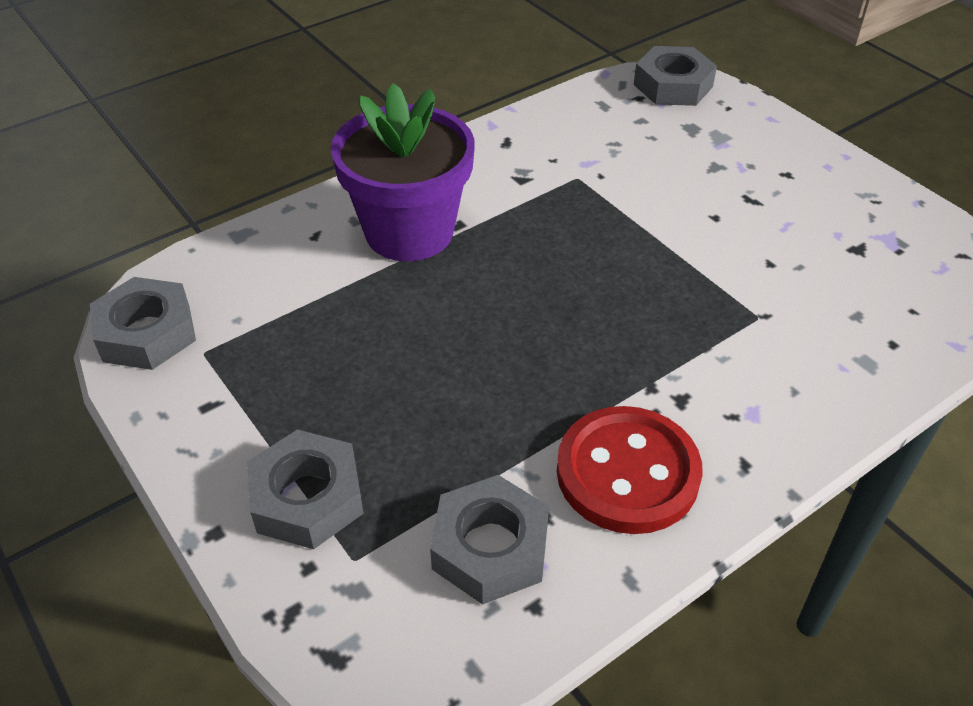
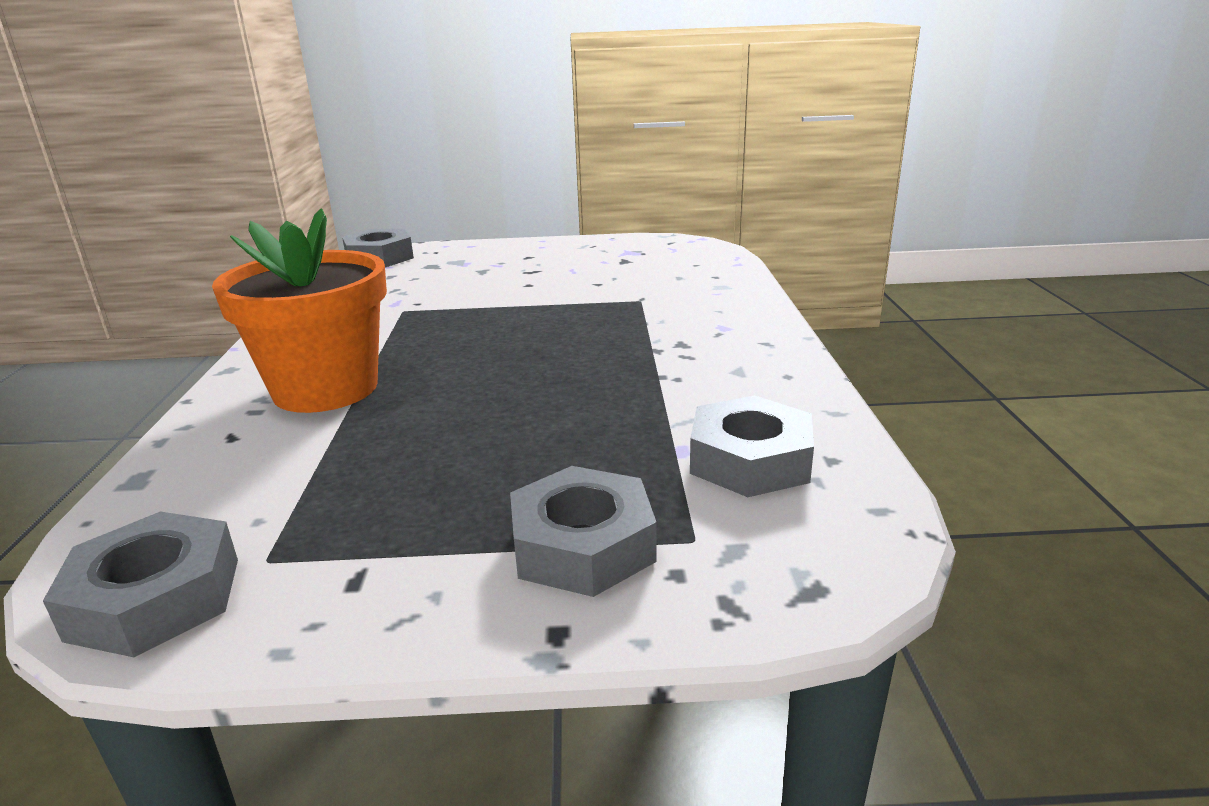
camera: 55 degrees left, 20 degrees down
purple flower pot [331,83,475,261] -> orange flower pot [212,208,387,413]
red button [557,406,703,534] -> none

